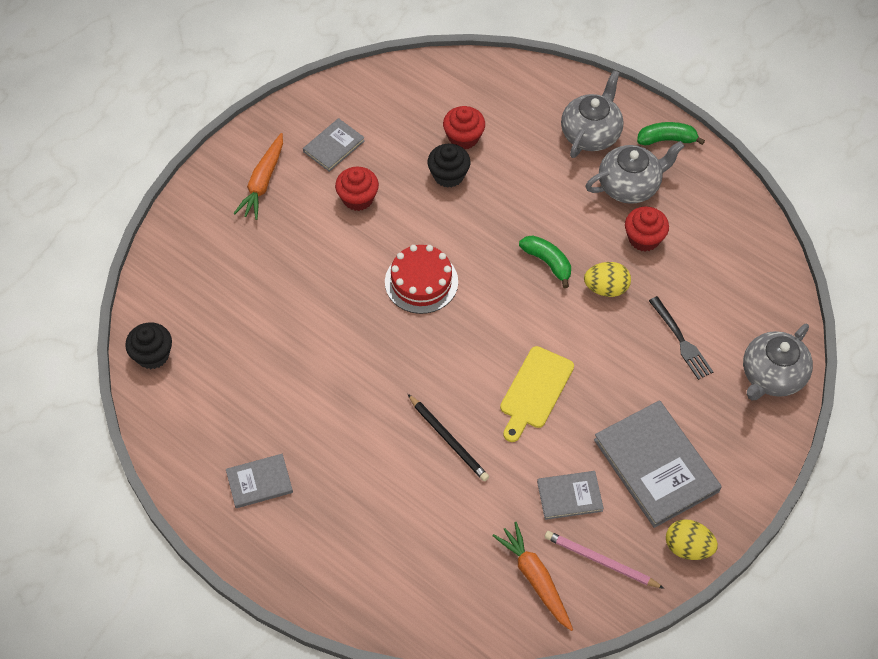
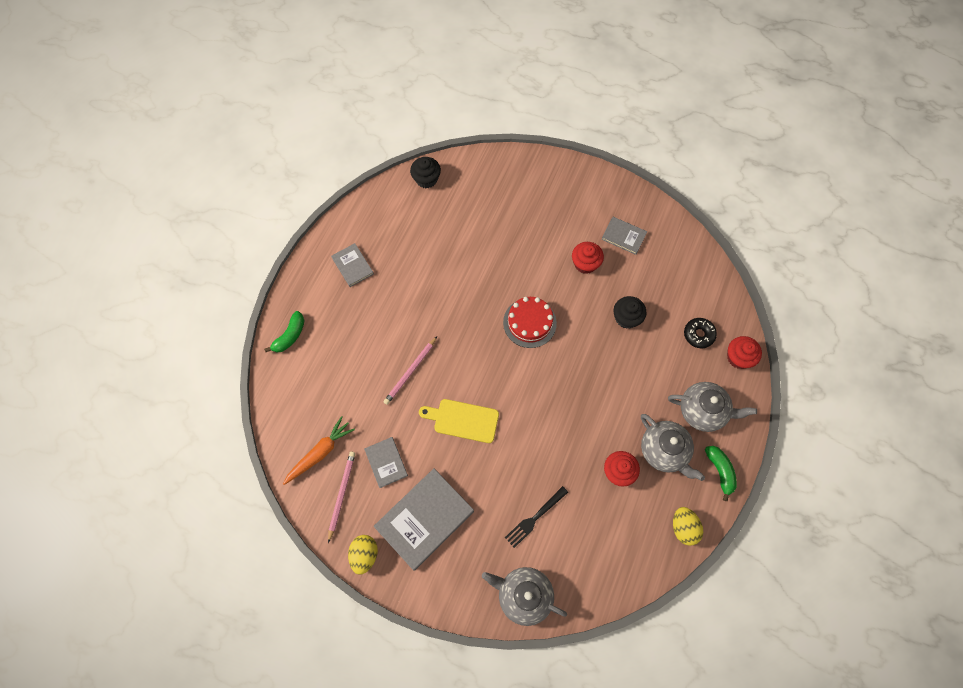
camera: 75 degrees right, 10 degrees up
orange carrot [233,133,283,220] -> none
black pencil [408,394,489,481] -> pink pencil [383,337,437,405]
red cupcake [443,106,485,149] -> red cupcake moved to [727,336,762,369]
green banana [519,235,571,288] -> green banana moved to [264,311,305,352]
yellow egg [584,262,631,297] -> yellow egg moved to [673,507,703,546]
none -> black donut [684,318,717,348]

